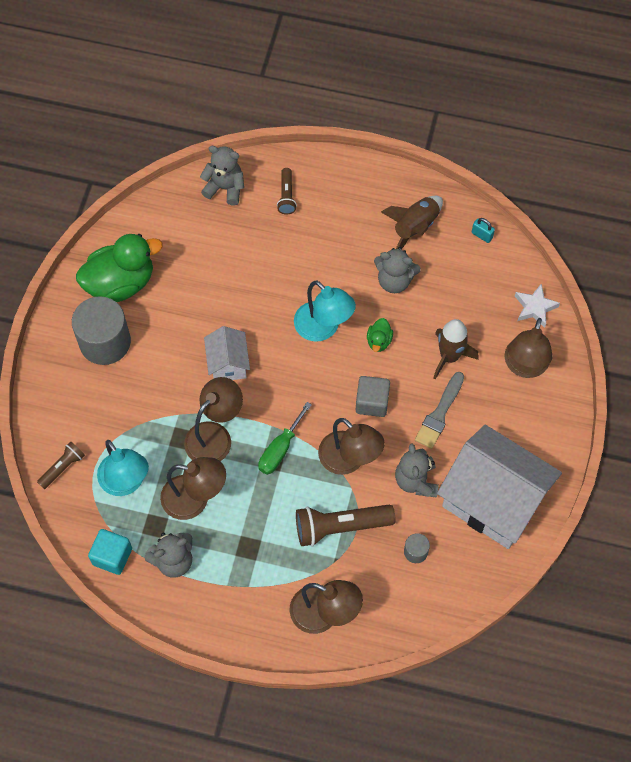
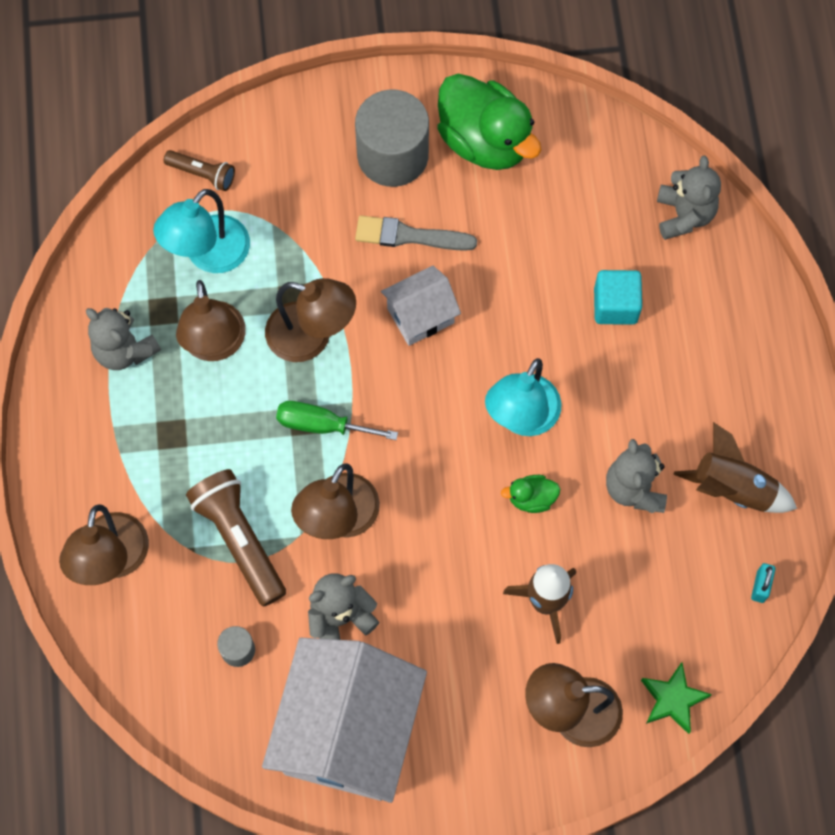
camera: 70 degrees right, 5 degrees up
turquoise cube [88,529,132,575] -> turquoise cube moved to [594,270,642,325]
brown flashlight [277,168,297,214] -> none
grey cube [356,376,390,417] -> none
grey brush [415,372,464,449] -> grey brush moved to [355,215,477,251]
white star [515,283,560,328] -> green star [641,662,712,734]

